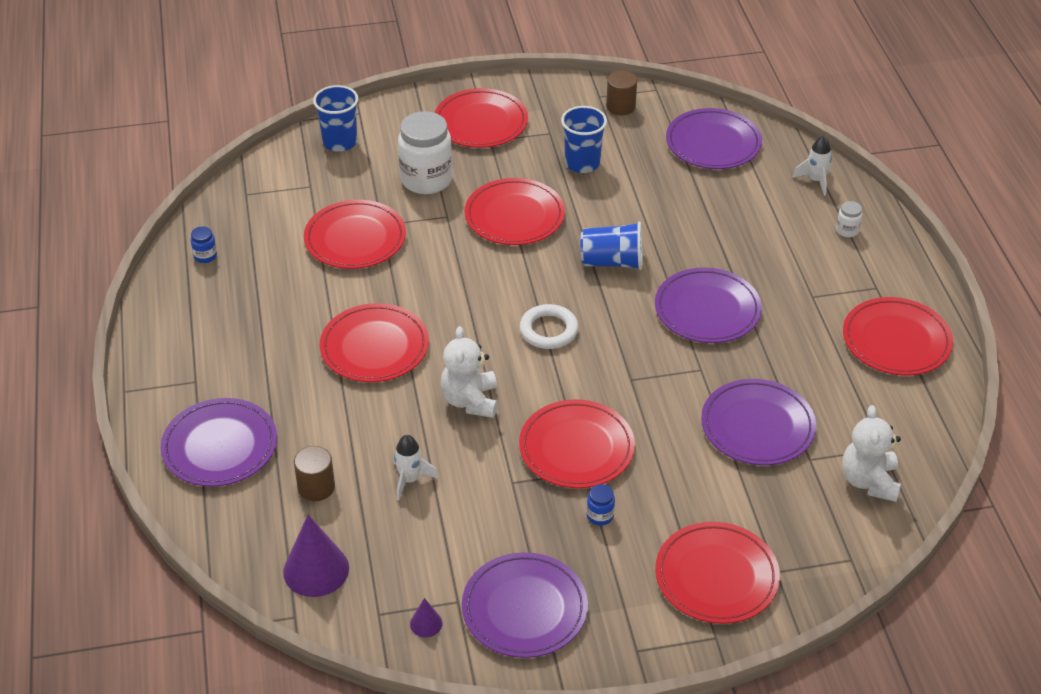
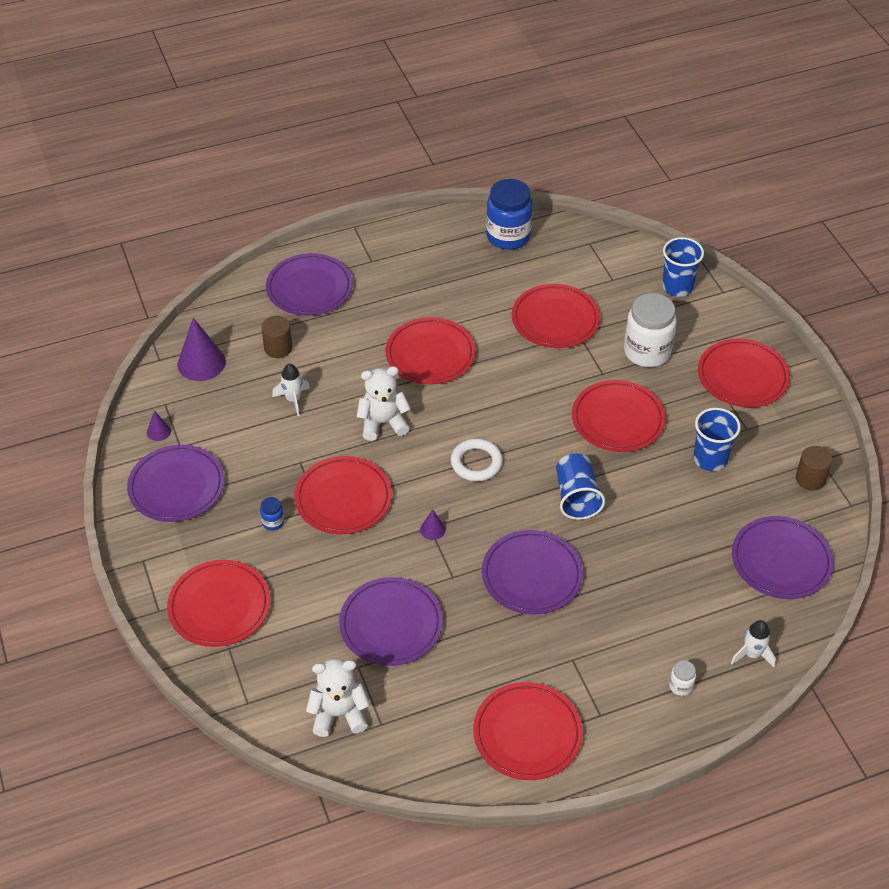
camera: 80 degrees right, 5 degrees up
blue jar [191,226,217,263] -> blue jar [486,179,533,250], size x2.33
none -> purple cone [420,509,445,540]

